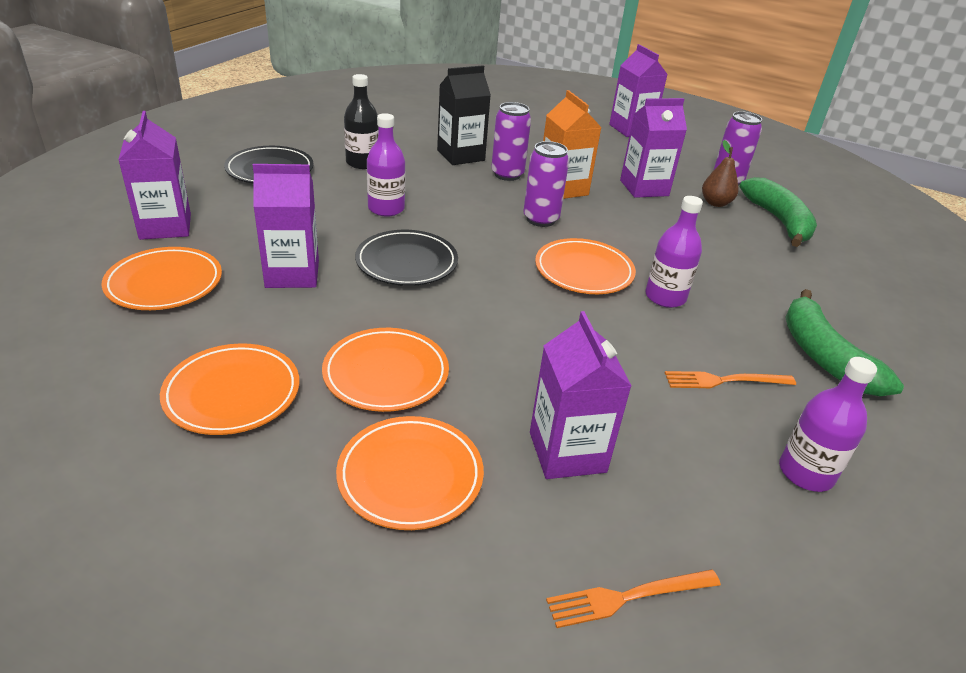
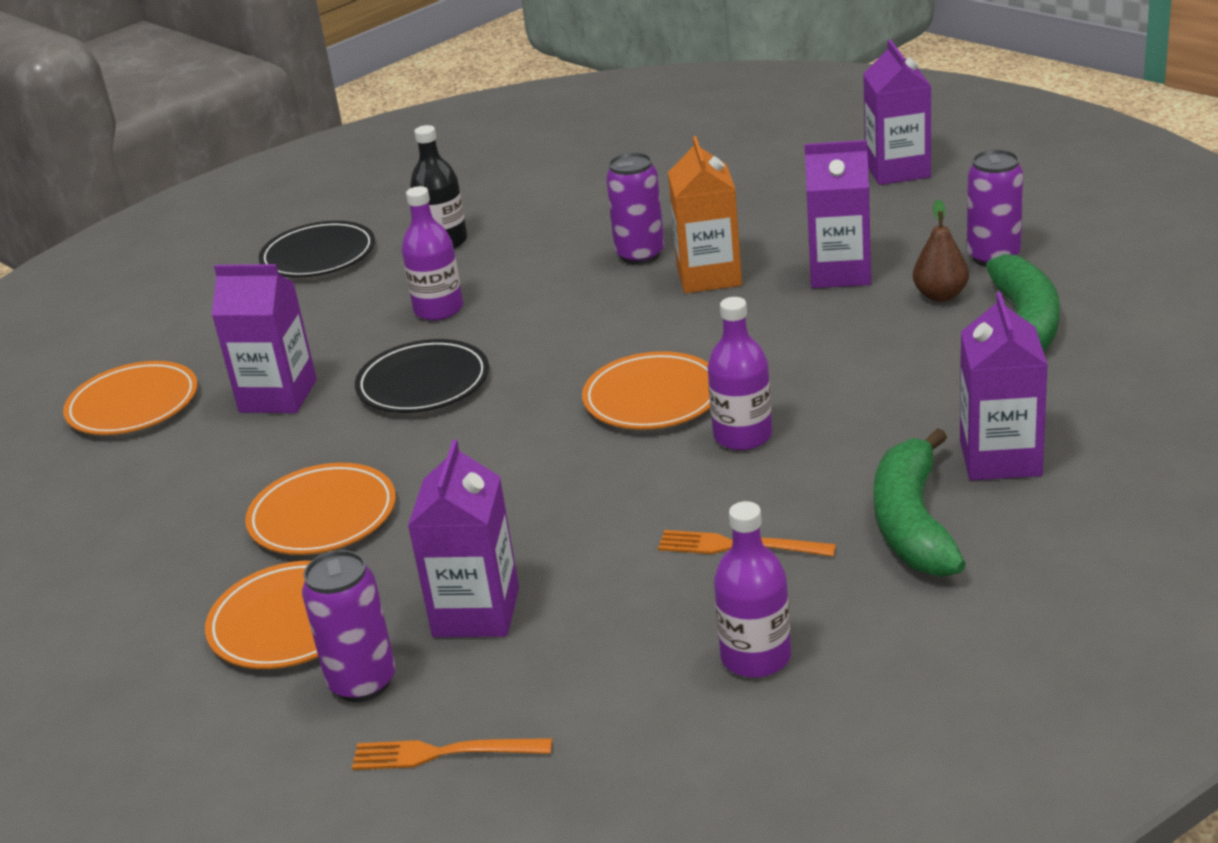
camera: 25 degrees right, 5 degrees down
purple carton [118,111,191,240] -> purple carton moved to [960,292,1048,480]
orange plate [160,343,300,435] -> none
black carton [437,65,491,165] -> none
purple can [523,141,569,227] -> purple can moved to [302,550,395,702]

